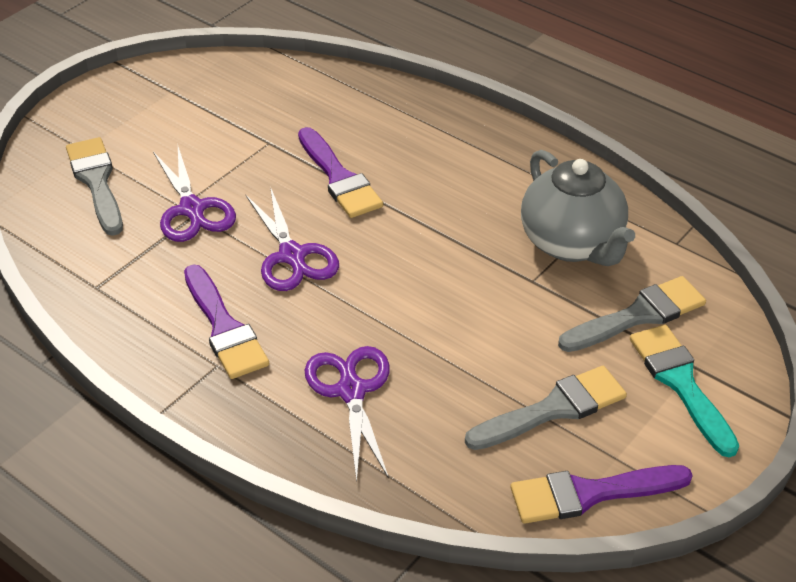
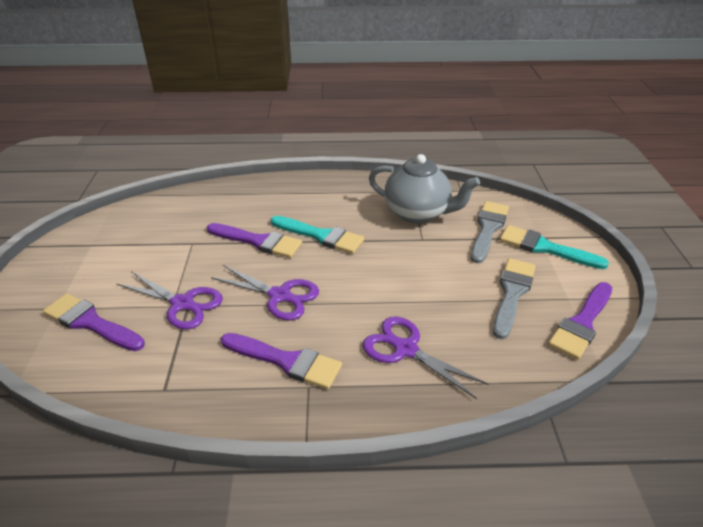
camera: 40 degrees left, 5 degrees down
grey brush [66,137,123,236] -> purple brush [43,293,145,351]
none -> turquoise brush [271,216,364,254]

